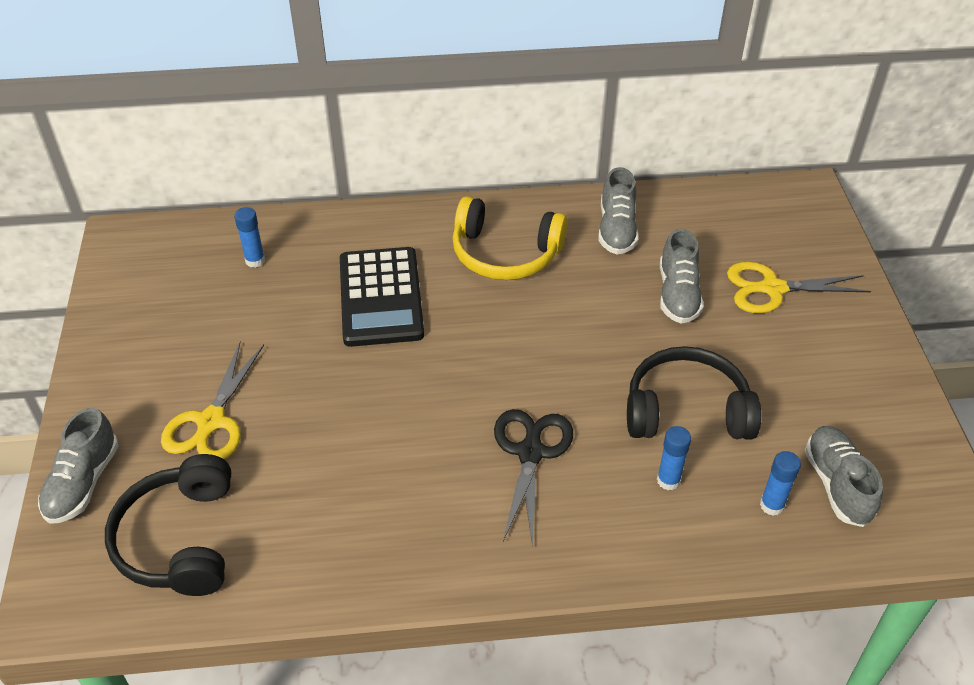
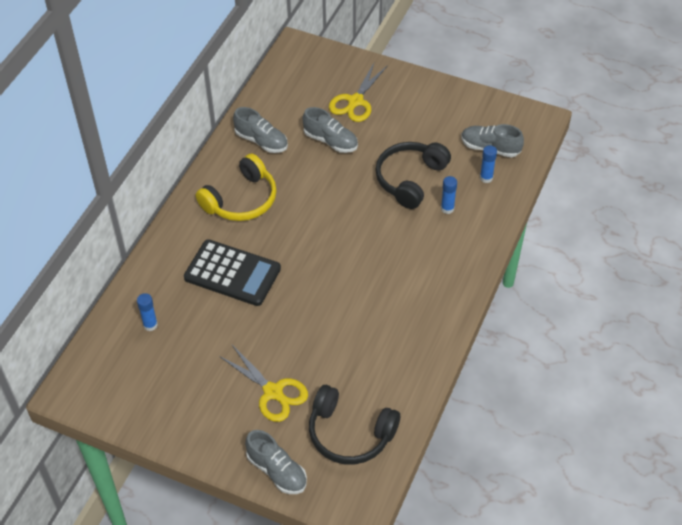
camera: 60 degrees left, 5 degrees up
black scissors [494,409,573,547] -> none

